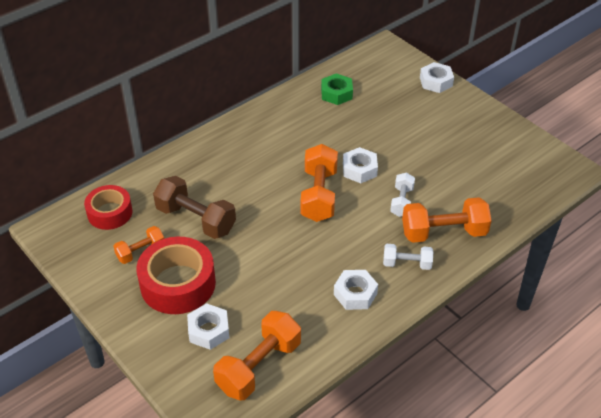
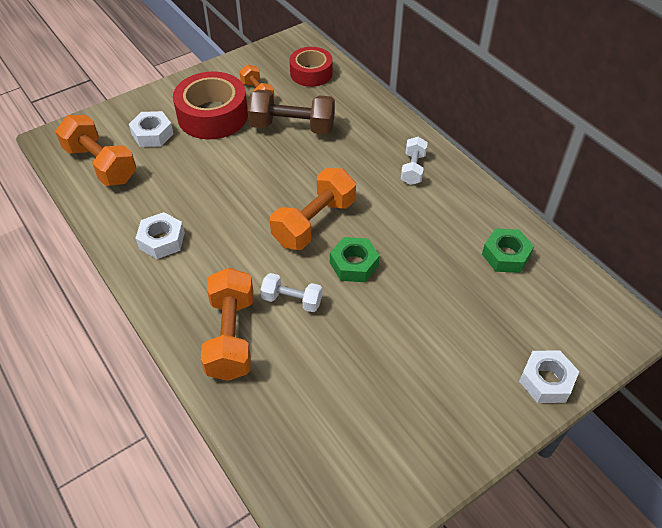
camera: 95 degrees right, 5 degrees up
brown dumbbell [153,176,236,239] -> brown dumbbell turned 60 degrees clockwise [247,90,335,135]
orange dumbbell [300,144,338,222] -> orange dumbbell turned 60 degrees counterclockwise [270,168,356,250]
white nut [343,147,378,183] -> green nut [330,237,379,282]
white dumbbell [383,244,433,270] -> white dumbbell moved to [401,137,428,185]

